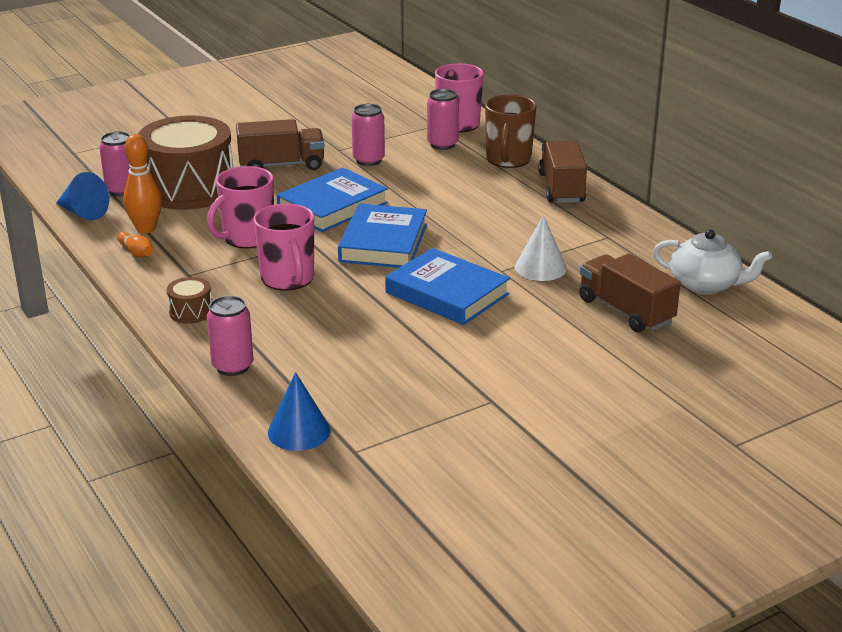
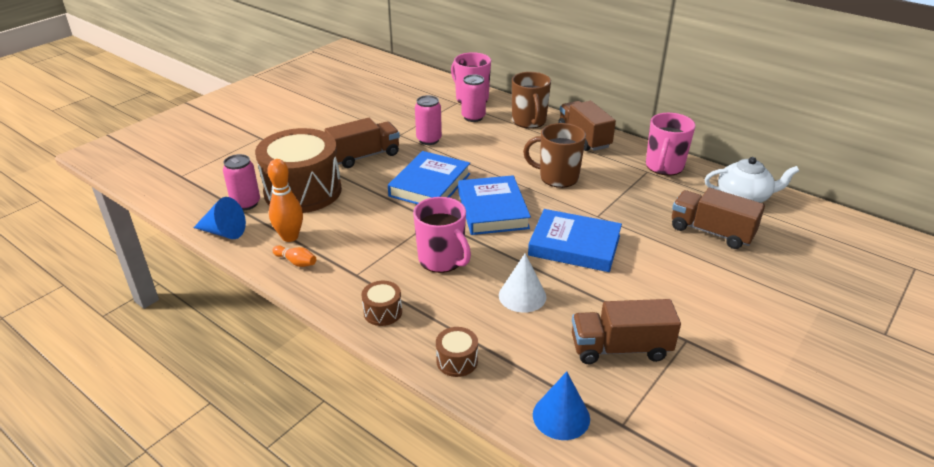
camera: 20 degrees left, 5 degrees up
pink mug [207,166,274,249] -> pink mug moved to [646,113,695,176]
pink can [207,296,254,376] -> brown drum [436,327,478,377]
white cone [515,215,567,281] -> white cone moved to [499,253,546,313]
none -> brown mug [523,123,586,188]
none -> brown truck [572,299,681,364]

